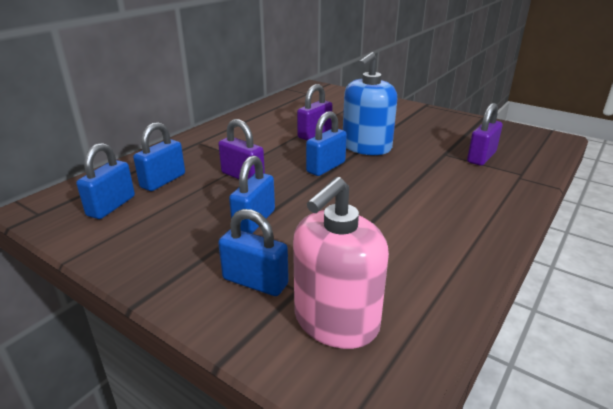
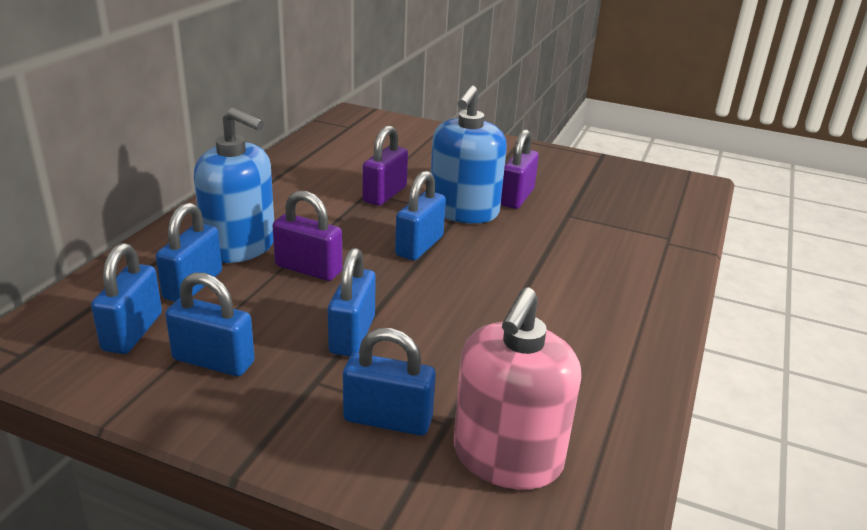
camera: 15 degrees left, 0 degrees up
purple padlock [467,103,502,166] -> purple padlock moved to [501,129,539,209]
none -> blue padlock [165,272,255,376]
none -> blue soap dispenser [194,107,274,263]

